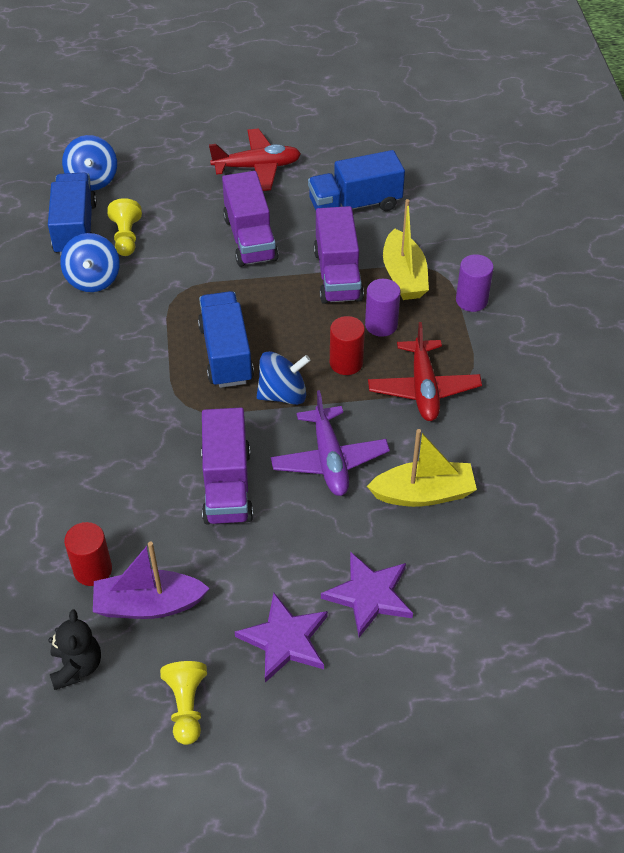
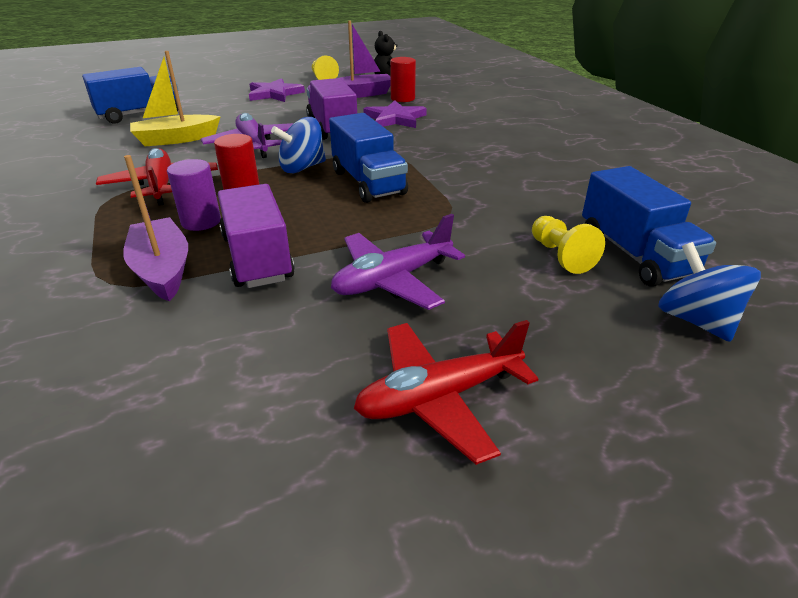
camera: 165 degrees right, 15 degrees down
blue spinning top [60,233,120,292] -> none
purple truck [222,171,279,267] -> purple plane [331,214,465,310]
blue truck [308,150,405,211] -> blue truck moved to [82,67,178,124]
purple star [321,551,413,637] -> purple star moved to [363,100,427,128]
yellow boat [383,199,429,300] -> purple boat [123,155,188,301]
purple cylinder [456,254,494,312] -> none

